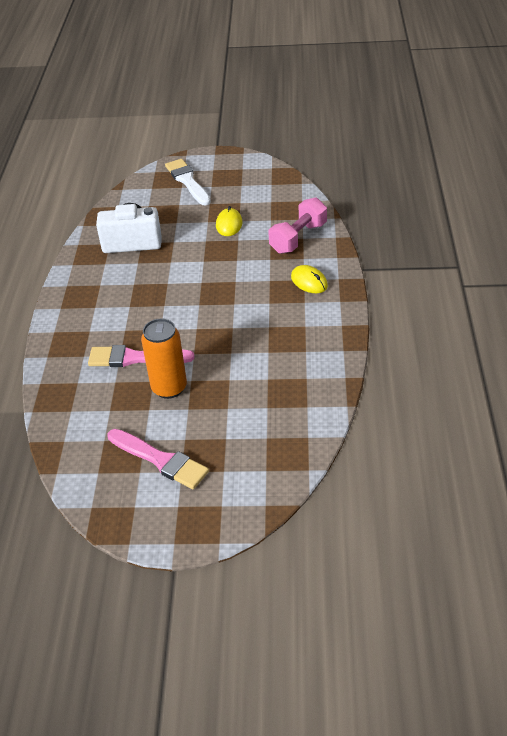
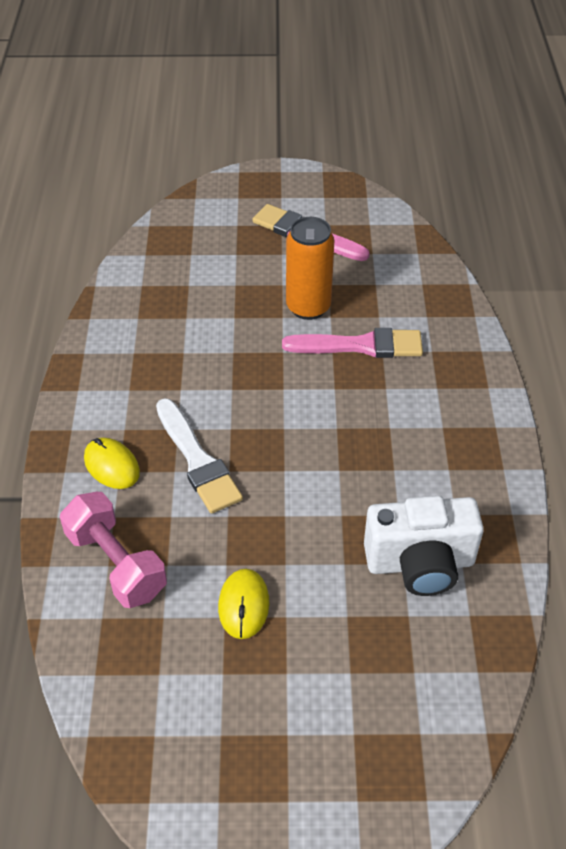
camera: 175 degrees right, 5 degrees up
white brush [165,159,211,206] -> white brush moved to [156,398,243,514]
pink dumbbell [269,197,327,254] -> pink dumbbell turned 75 degrees counterclockwise [60,492,167,608]

